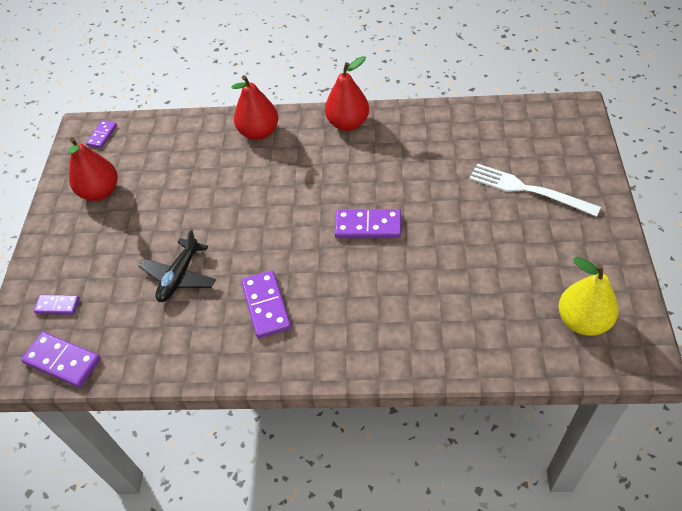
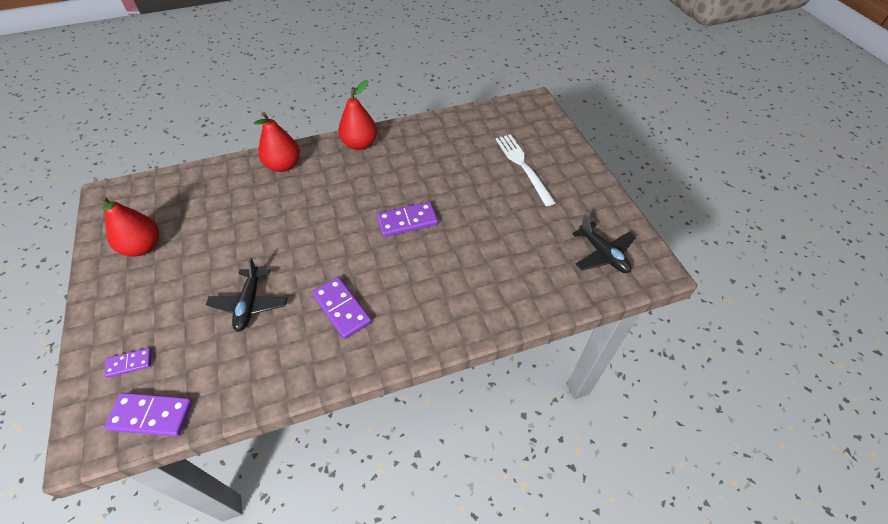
camera: 25 degrees left, 0 degrees up
purple domino [86,120,117,148] -> none
white fork [469,163,601,216] -> white fork turned 60 degrees clockwise [495,134,556,206]
yellow pear [559,257,619,336] -> black plane [572,215,636,273]

